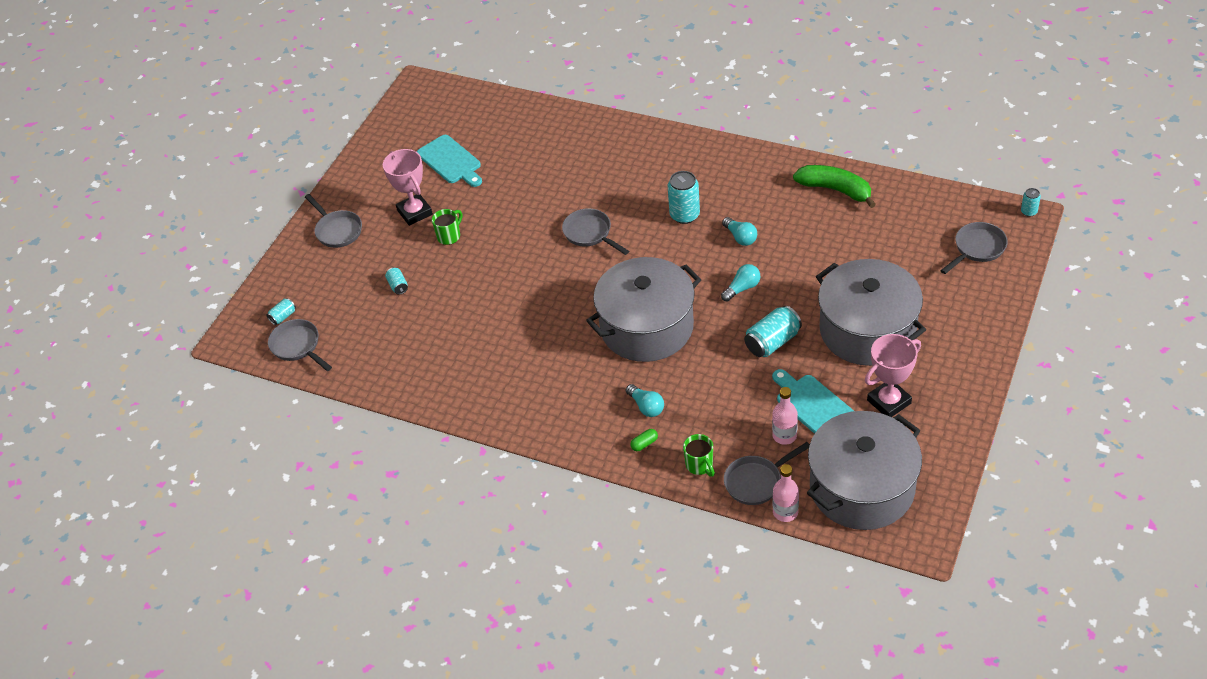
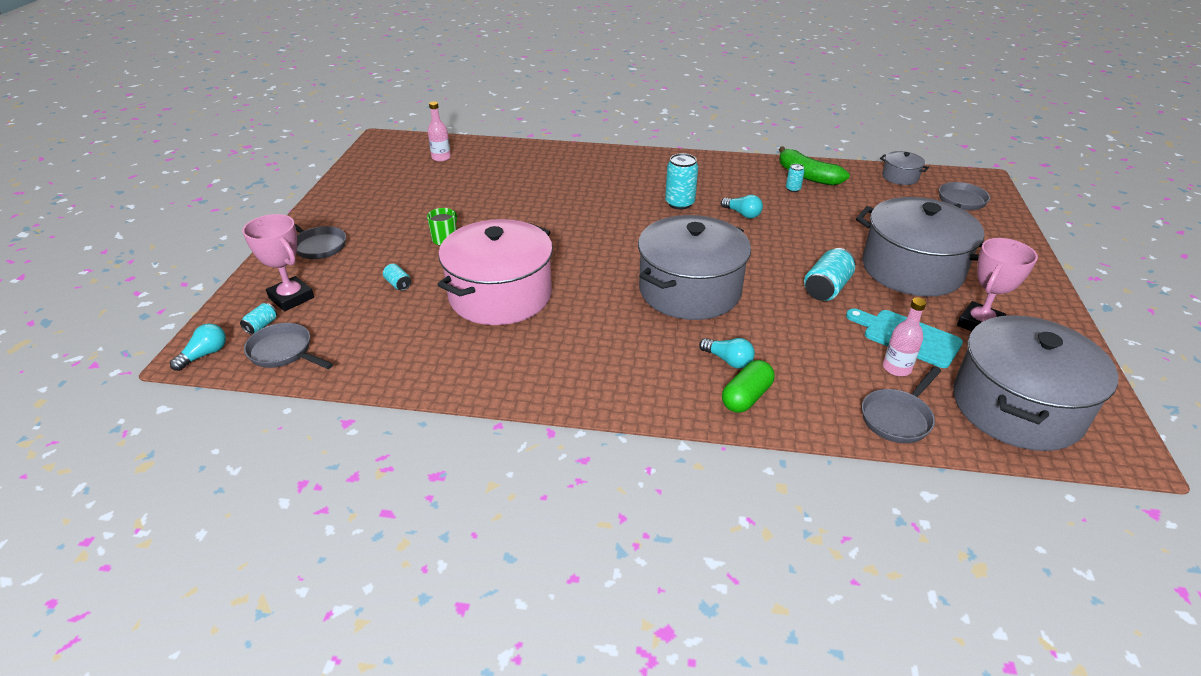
camera: 20 degrees left, 10 degrees down
pink trophy [383,149,433,226] -> pink trophy moved to [242,214,314,311]
turquoise cutting board [417,135,482,187] -> none
grey pan [562,208,629,255] -> none
green capsule [630,429,658,451] -> green capsule [722,360,774,413], size x1.88
green mug [683,434,715,477] -> none
turquoise light bulb [721,264,761,302] -> turquoise light bulb moved to [170,323,226,371]
pink bottle [773,464,799,522] -> pink bottle moved to [428,101,451,162]
green banana [793,165,876,208] -> green banana turned 150 degrees counterclockwise [779,146,850,186]
turquoise can [1021,188,1041,217] -> turquoise can moved to [786,164,805,192]
none -> pink pot [437,219,553,325]
none -> grey pot [880,151,929,185]

